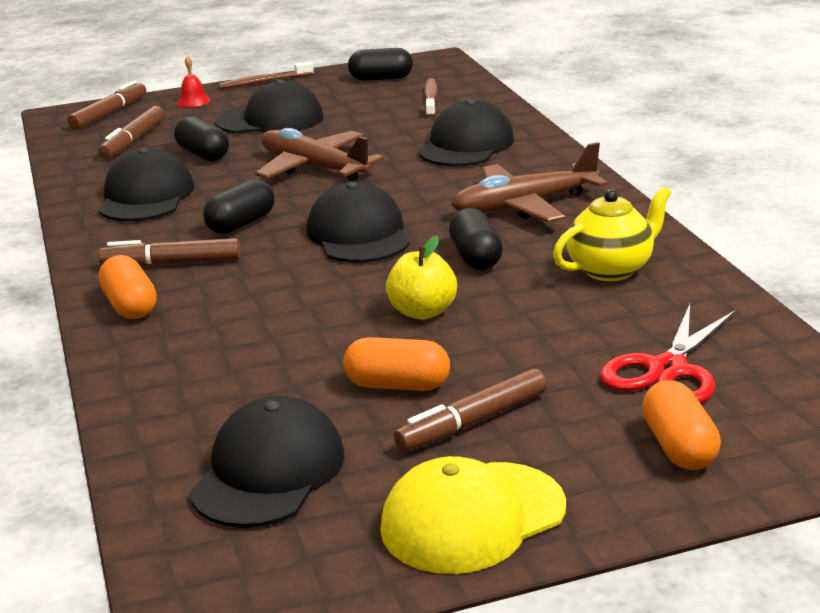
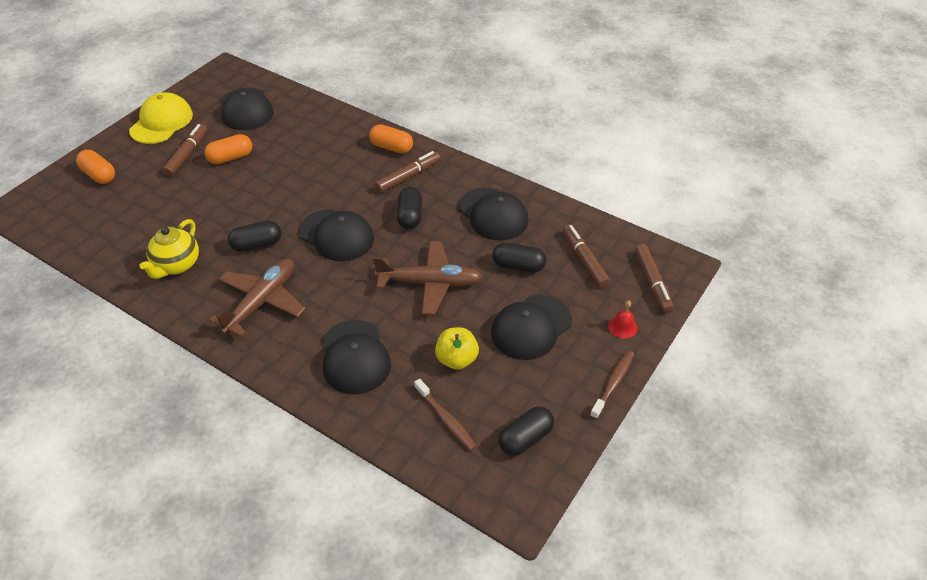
camera: 140 degrees right, 20 degrees up
yellow apple [386,236,457,320] -> yellow apple moved to [435,327,479,370]
black capsule [449,208,503,270] -> black capsule turned 60 degrees counterclockwise [228,220,281,252]
red scissors [600,304,736,404] -> none

